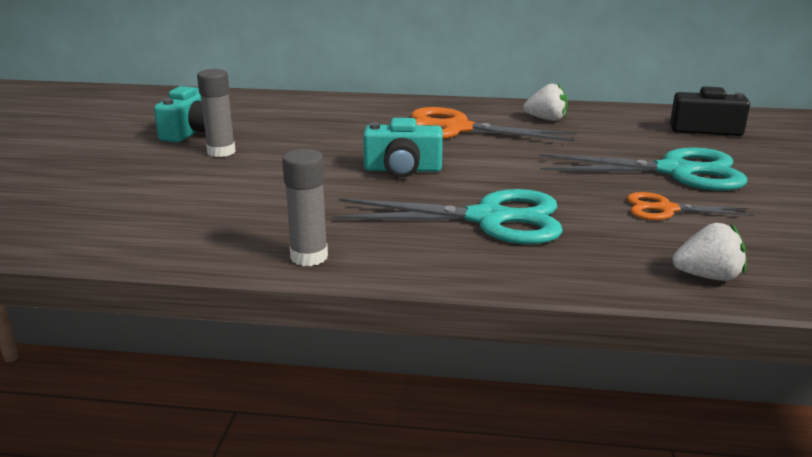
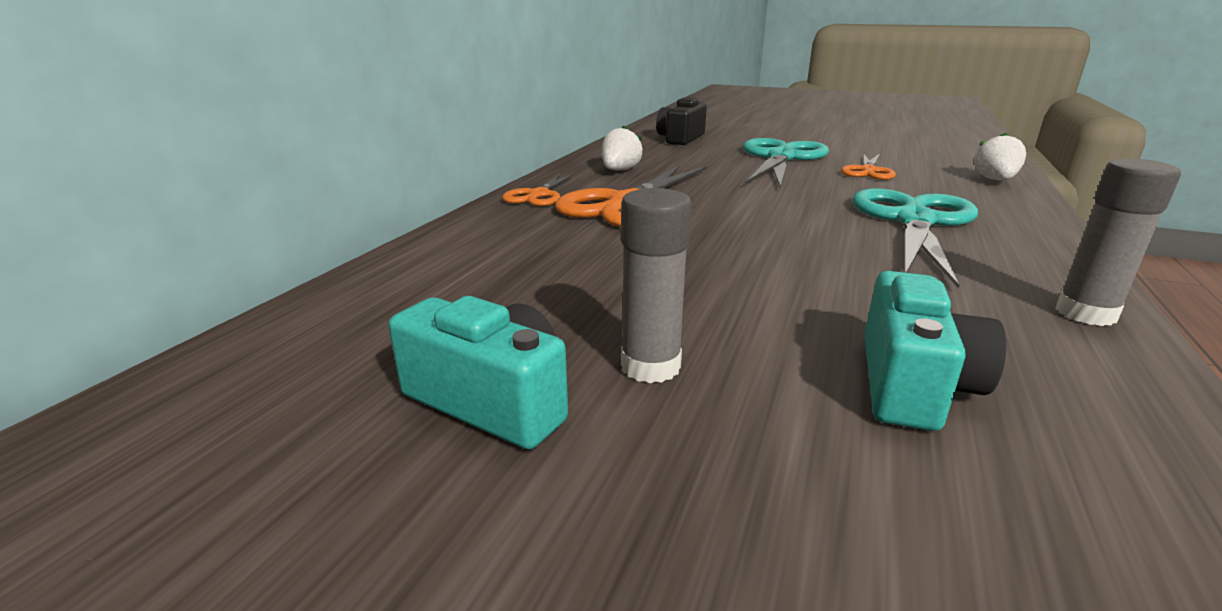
camera: 75 degrees left, 0 degrees up
turquoise camera [363,118,443,178] -> turquoise camera moved to [864,271,1006,431]
none -> orange scissors [502,173,576,206]

